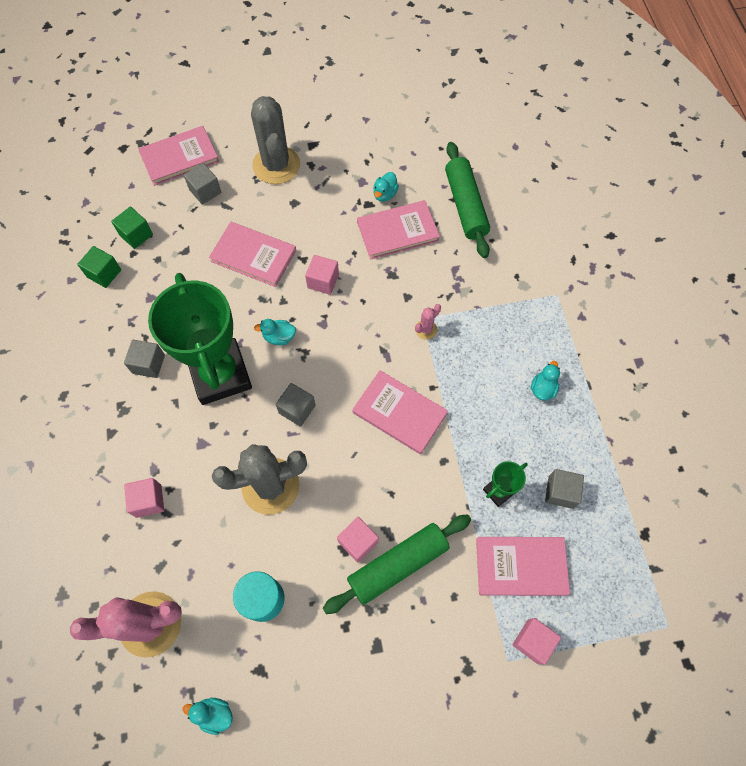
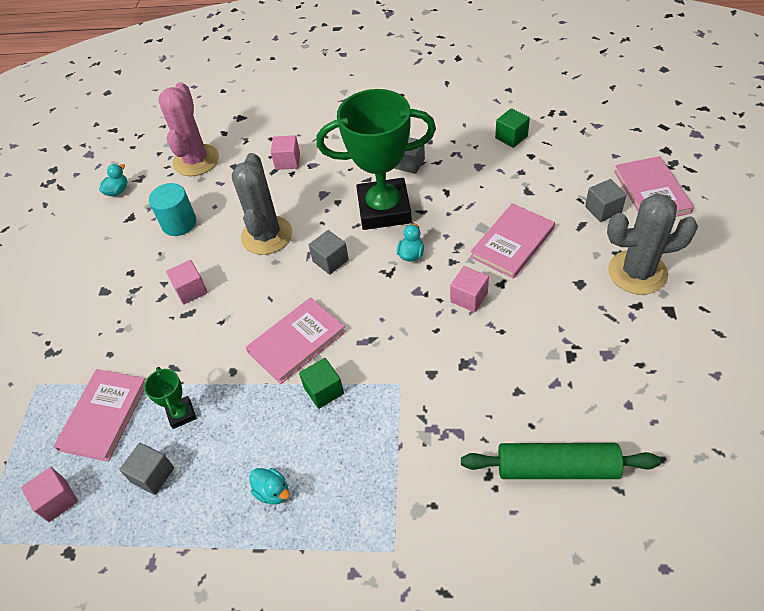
camera: 110 degrees right, 15 degrees down
green cube [111,207,153,249] -> green cube moved to [299,358,344,409]
green rolling pin [323,514,471,614] -> none
pink book [357,200,440,259] -> none
turquoise duck [373,172,399,202] -> none
pink cactus [415,304,441,340] -> none
pink cube [513,618,561,665] -> pink cube moved to [21,467,78,522]

